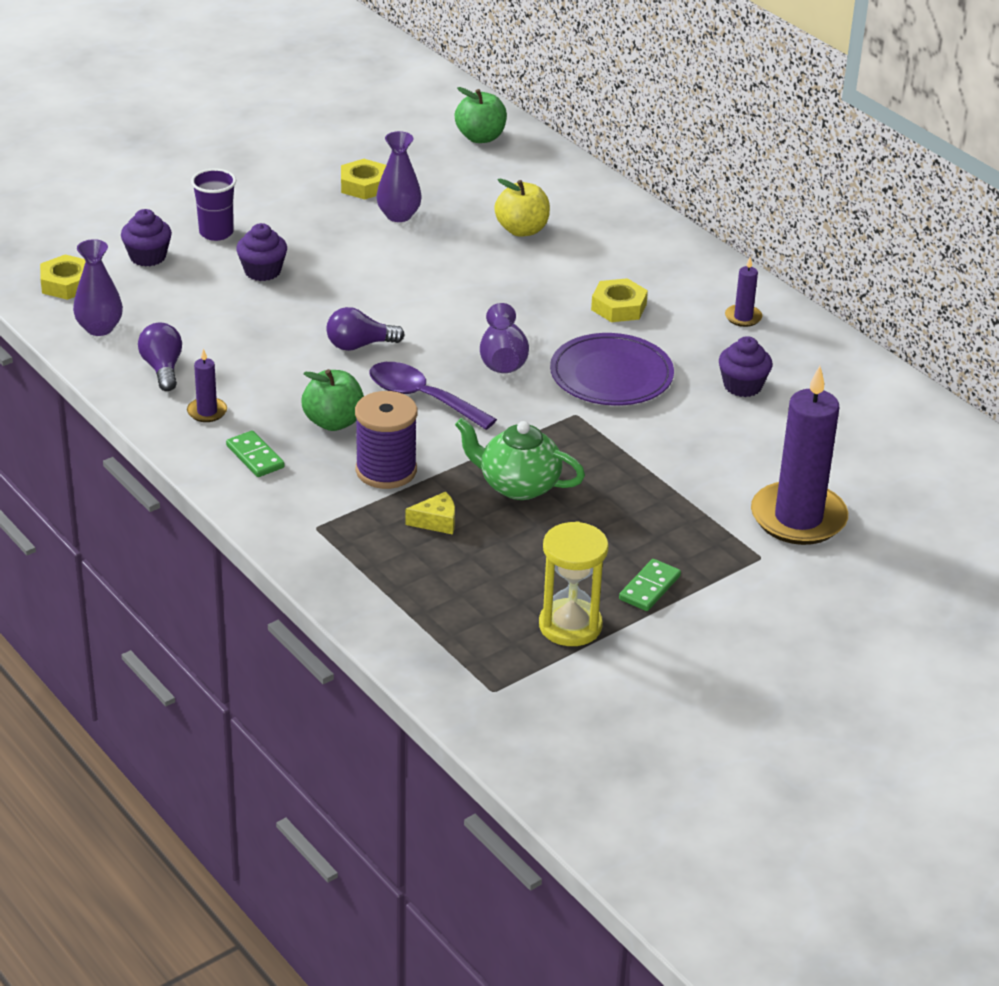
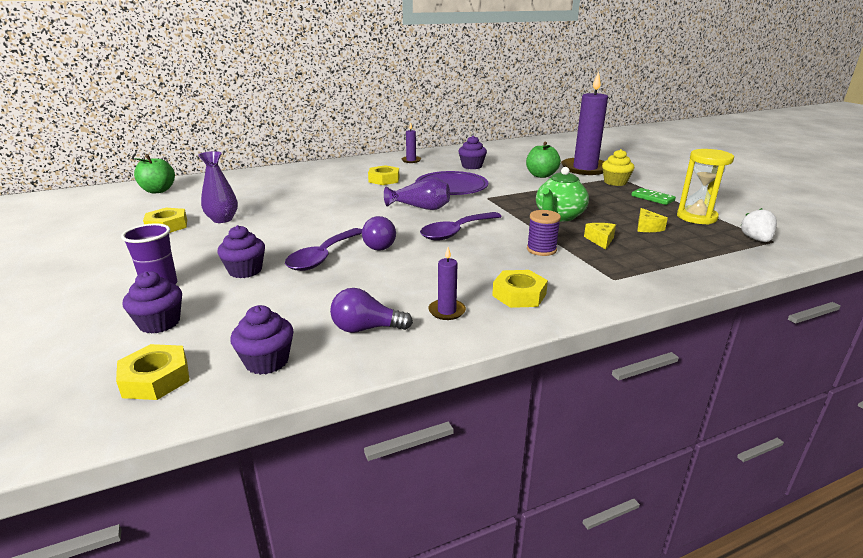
camera: 75 degrees left, 10 degrees down
purple vase [73,239,123,336] -> purple cupcake [230,305,294,375]
green domino [226,430,285,477] -> yellow nut [492,270,548,308]
green apple [302,369,364,431] -> green apple moved to [526,142,561,178]
purple spool [355,391,417,489] -> purple spool [527,210,561,256], size x0.66
yellow apple [494,178,550,237] -> none
none -> purple spoon [285,228,362,271]
none -> yellow cupcake [602,149,634,186]
none -> yellow cheese [637,208,668,232]
none -> white strawberry [741,208,777,242]

